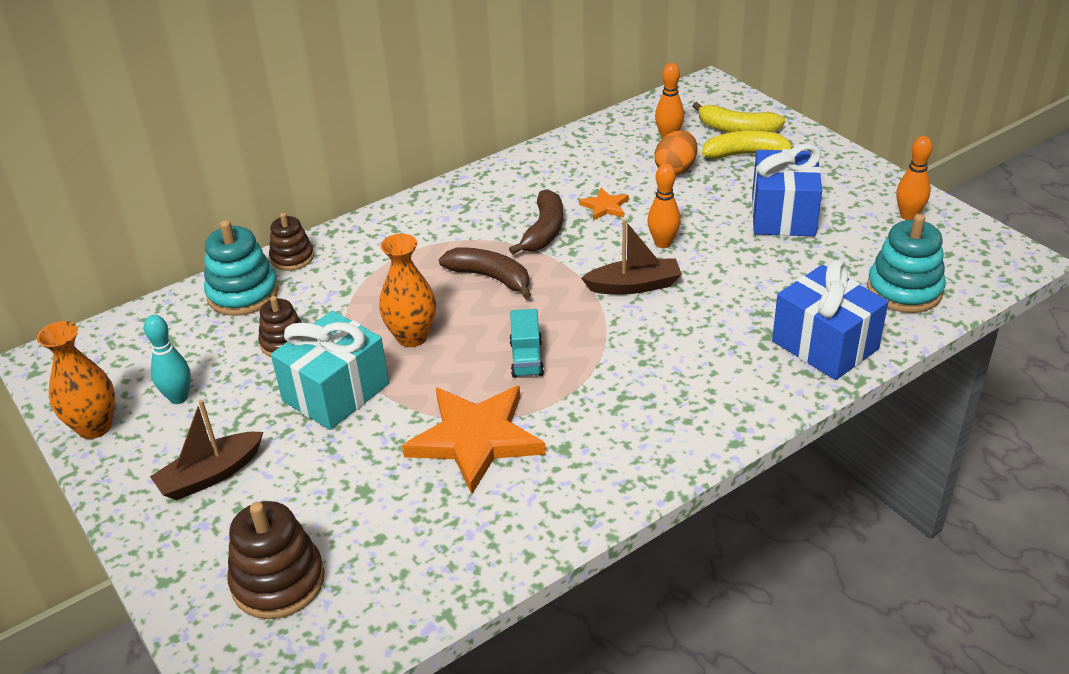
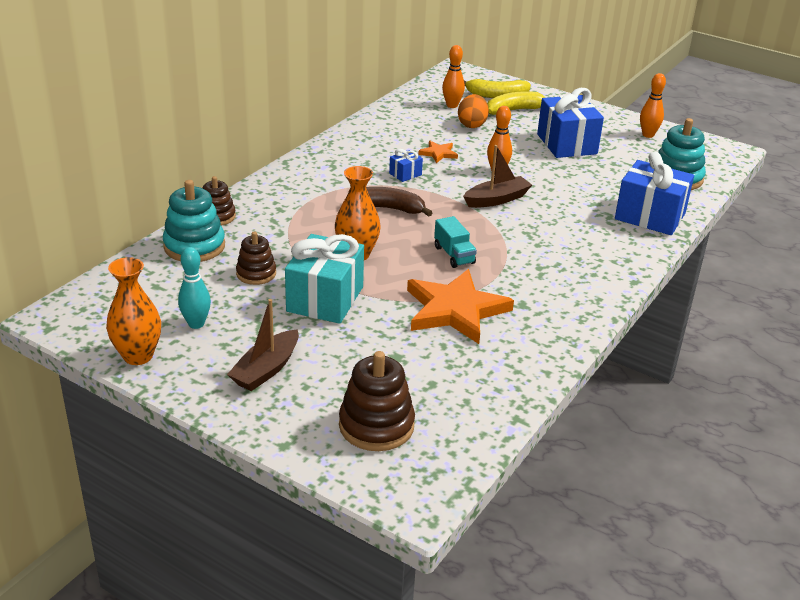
camera: 25 degrees left, 5 degrees down
brown banana [509,189,563,255] -> blue gift [389,149,423,182]

